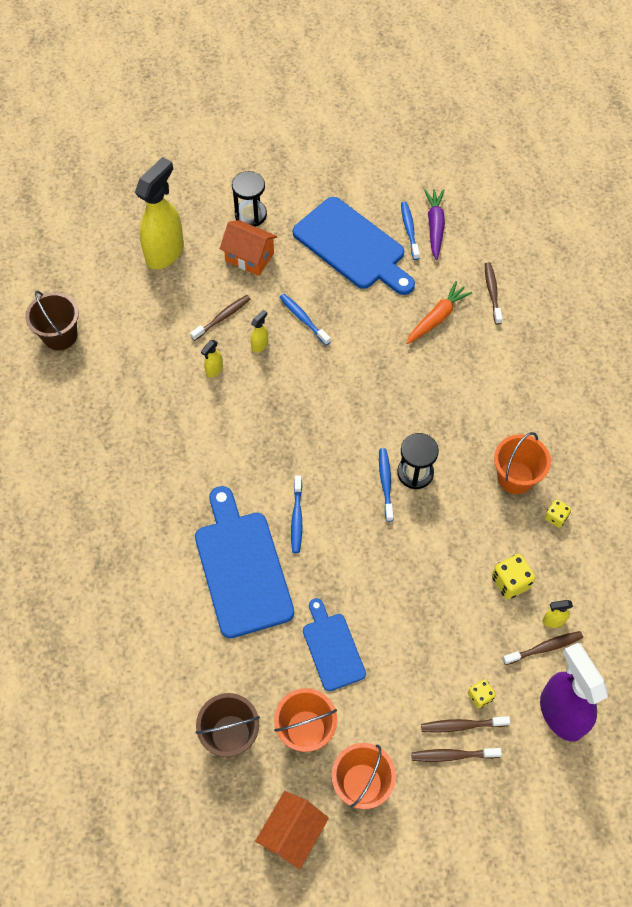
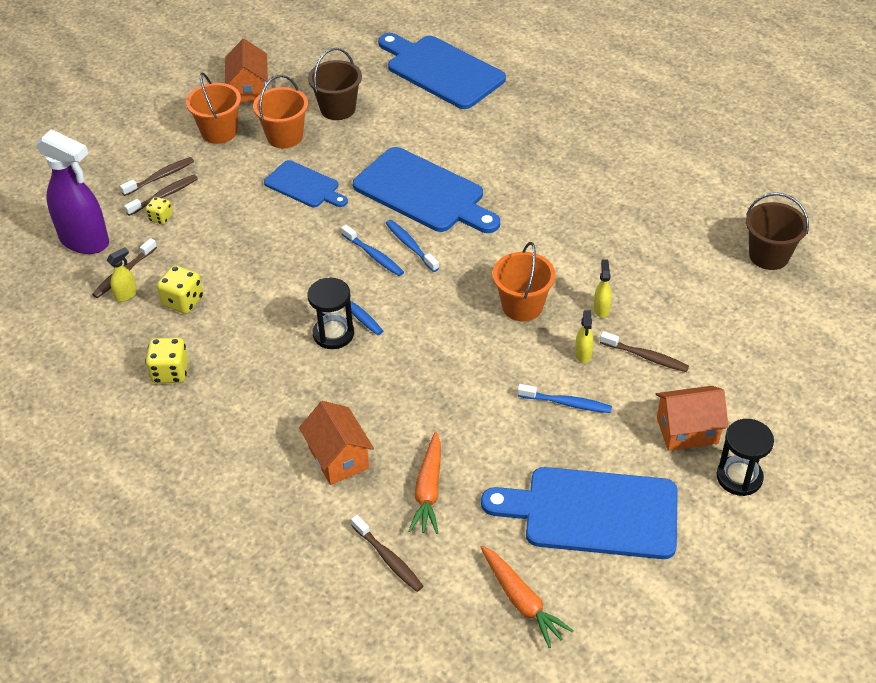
camera: 145 degrees right, 15 degrees down
yellow spray bottle [135,157,184,269] -> none
brown toothbrush [190,295,250,341] -> brown toothbrush turned 75 degrees counterclockwise [600,331,689,372]
blue toothbrush [401,202,420,260] -> blue toothbrush moved to [341,225,404,276]
purple carrot [424,189,445,260] -> orange carrot [481,546,574,648]
orange bucket [494,432,551,494] -> orange bucket moved to [493,242,556,321]
yellow dice [545,500,571,528] -> yellow dice [145,337,188,383], size x1.61
none -> orange house [299,401,374,485]
none -> blue cutting board [378,33,506,109]

